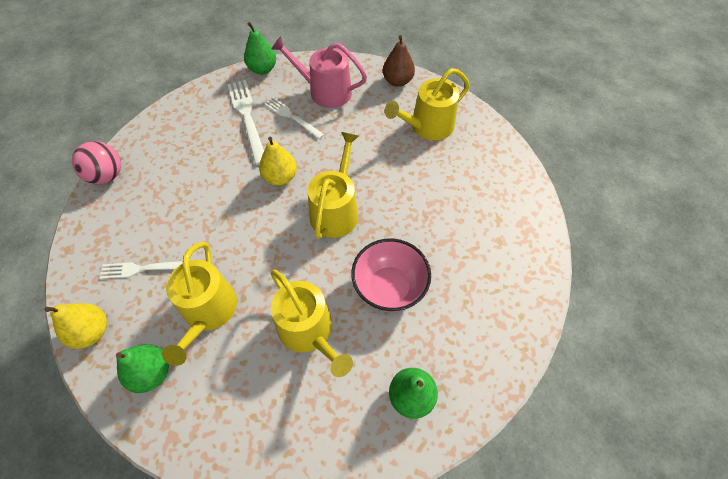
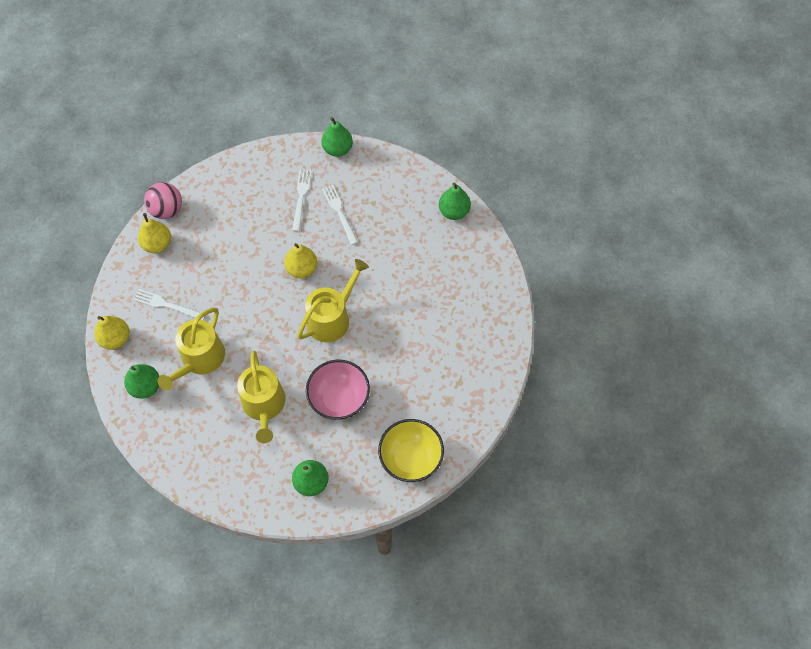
camera: 25 degrees right, 5 degrees up
white fork [227,80,264,165] -> white fork [292,169,312,232], size x0.65
pink watering can [271,36,367,108] -> none
brown pear [383,35,415,87] -> green pear [439,183,471,220]
yellow watering can [385,68,470,140] -> none
none -> yellow pear [138,213,171,253]
none -> yellow bowl [378,419,444,482]

